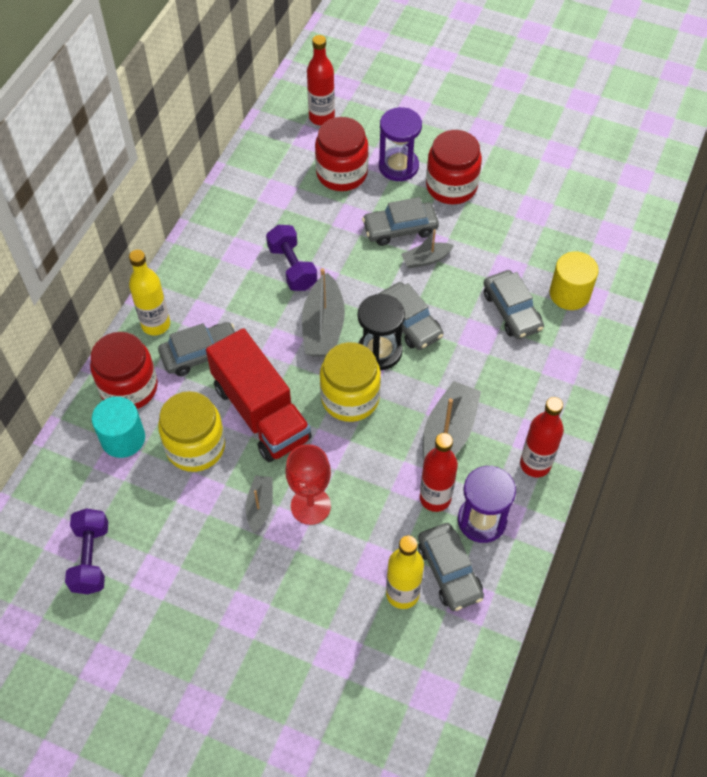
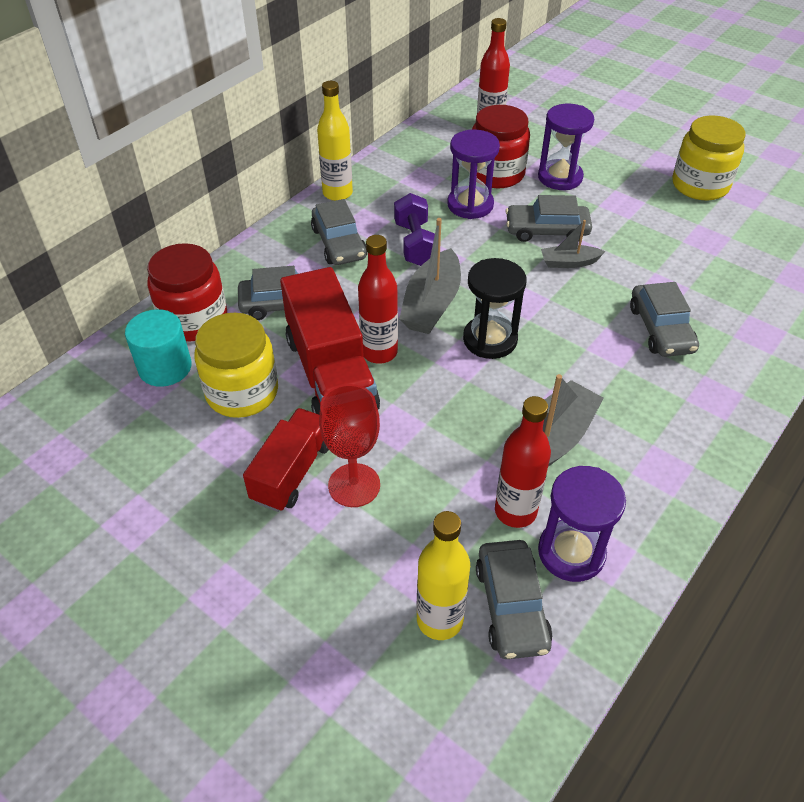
camera: 15 degrees right, 10 degrees down
purple dumbbell [65,508,108,594] -> none
yellow bottle [129,250,170,336] -> yellow bottle moved to [317,81,353,201]
grey boat [246,476,273,533] -> red truck [243,408,329,512]
yellow jar [320,342,381,422] -> yellow jar moved to [672,115,746,201]
grey car [379,282,444,350] -> grey car moved to [311,199,367,265]
red jar [426,130,482,204] -> none
red bottle [520,397,564,477] -> red bottle moved to [358,235,398,364]
yellow cylinder [550,252,599,310] -> none
none -> purple hourglass [447,129,500,219]

